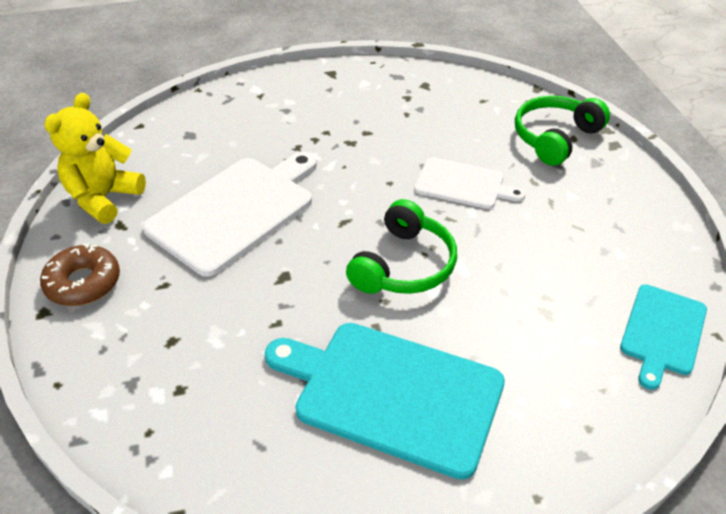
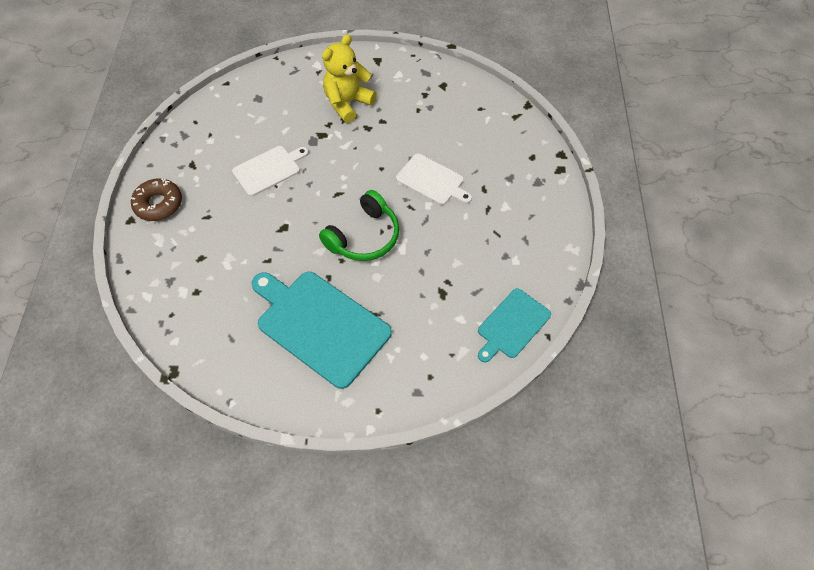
camera: 15 degrees right, 15 degrees up
yellow teddy bear [44,93,146,224] -> yellow teddy bear moved to [322,34,377,123]
white cutting board [143,152,317,277] -> white cutting board [232,146,309,196], size x0.58
green headphones [515,96,610,166] -> none

